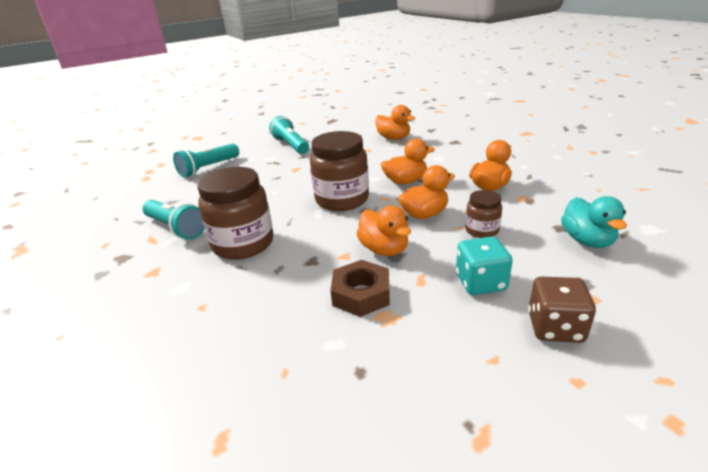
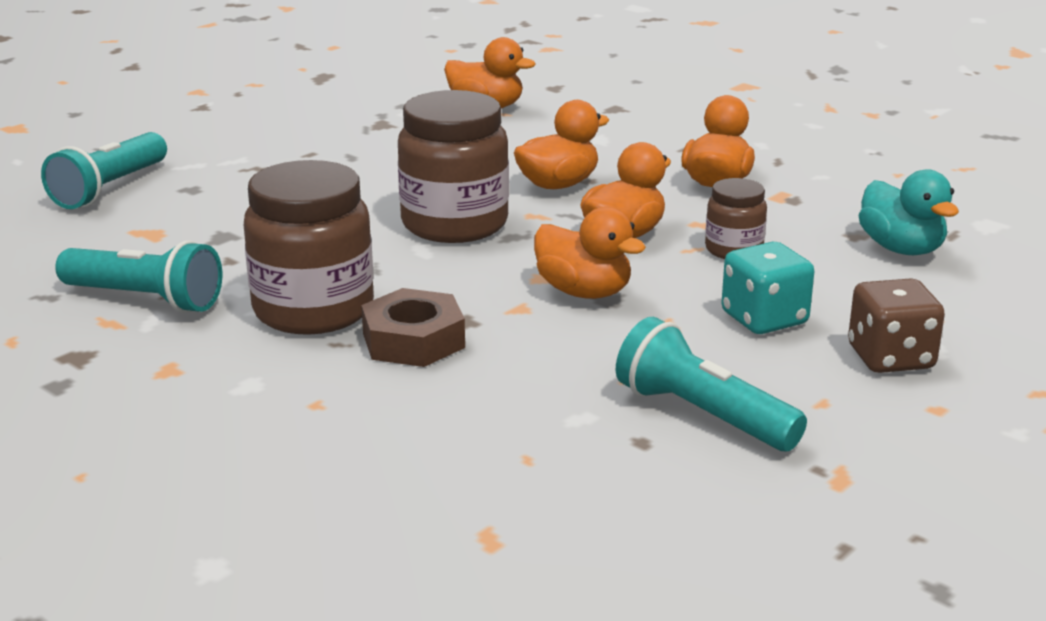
camera: 20 degrees left, 5 degrees down
turquoise flashlight [269,116,309,154] -> turquoise flashlight moved to [616,317,807,451]
brown nut [330,260,390,317] -> brown nut moved to [361,288,465,367]

